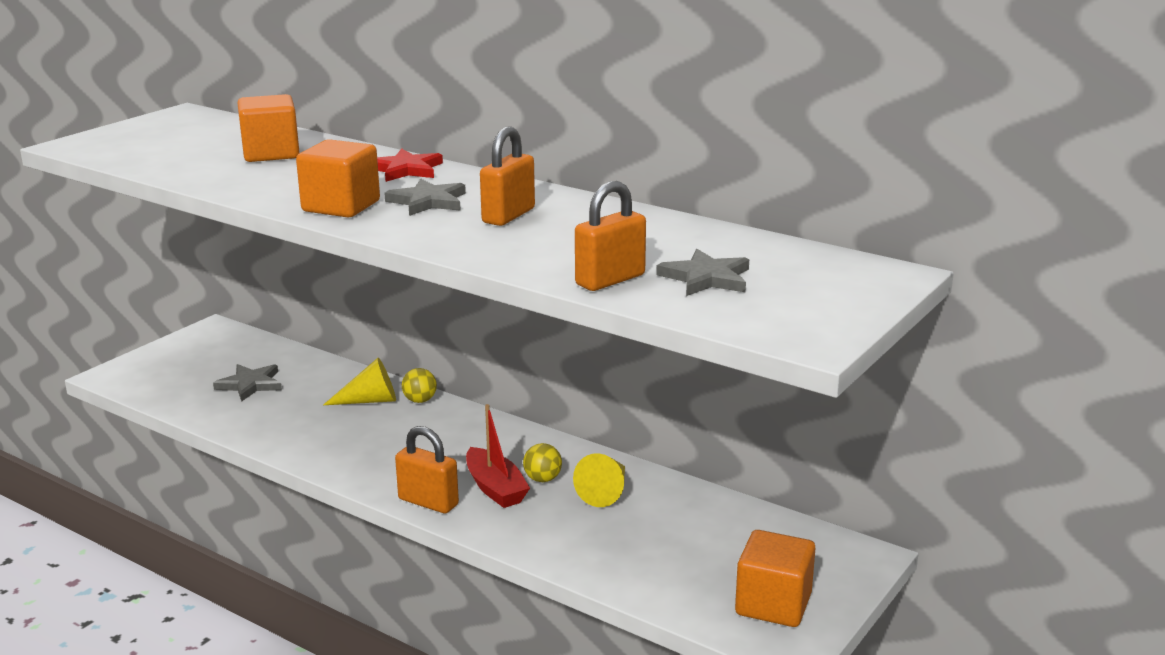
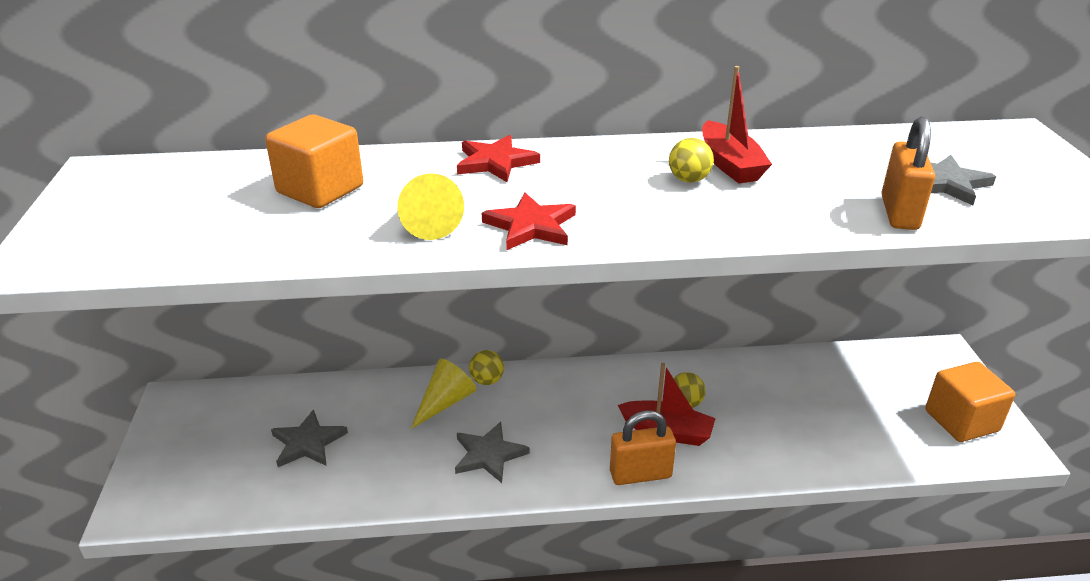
camera: 40 degrees left, 10 degrees up
orange cube [296,139,380,217] -> red star [482,193,576,250]
grey star [385,178,466,216] -> grey star moved to [455,422,530,483]
orange padlock [480,126,535,226] -> yellow ball [669,138,714,183]
yellow cone [573,453,625,507] -> yellow cone moved to [397,173,464,240]
none -> red boat [702,66,772,183]

